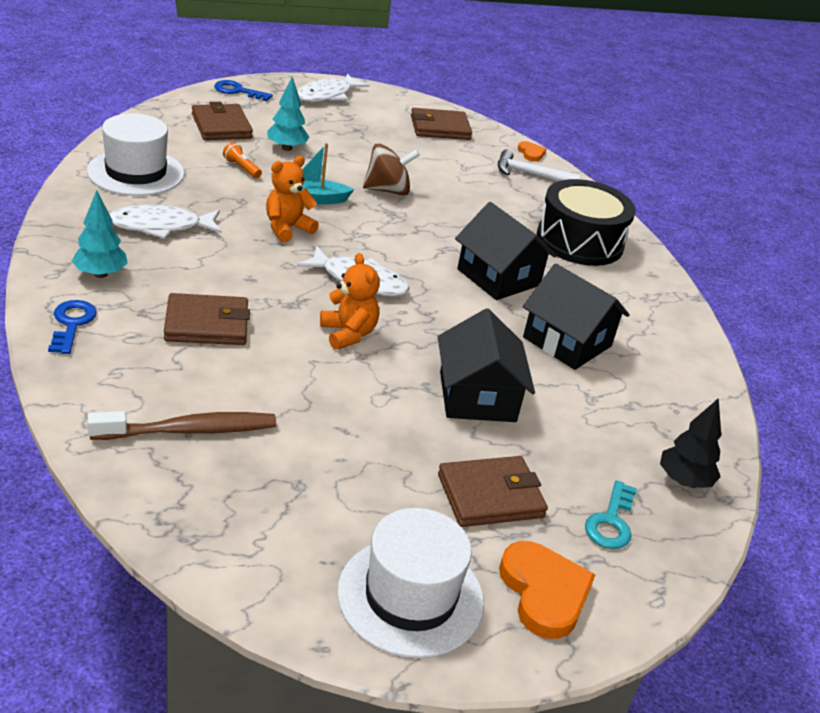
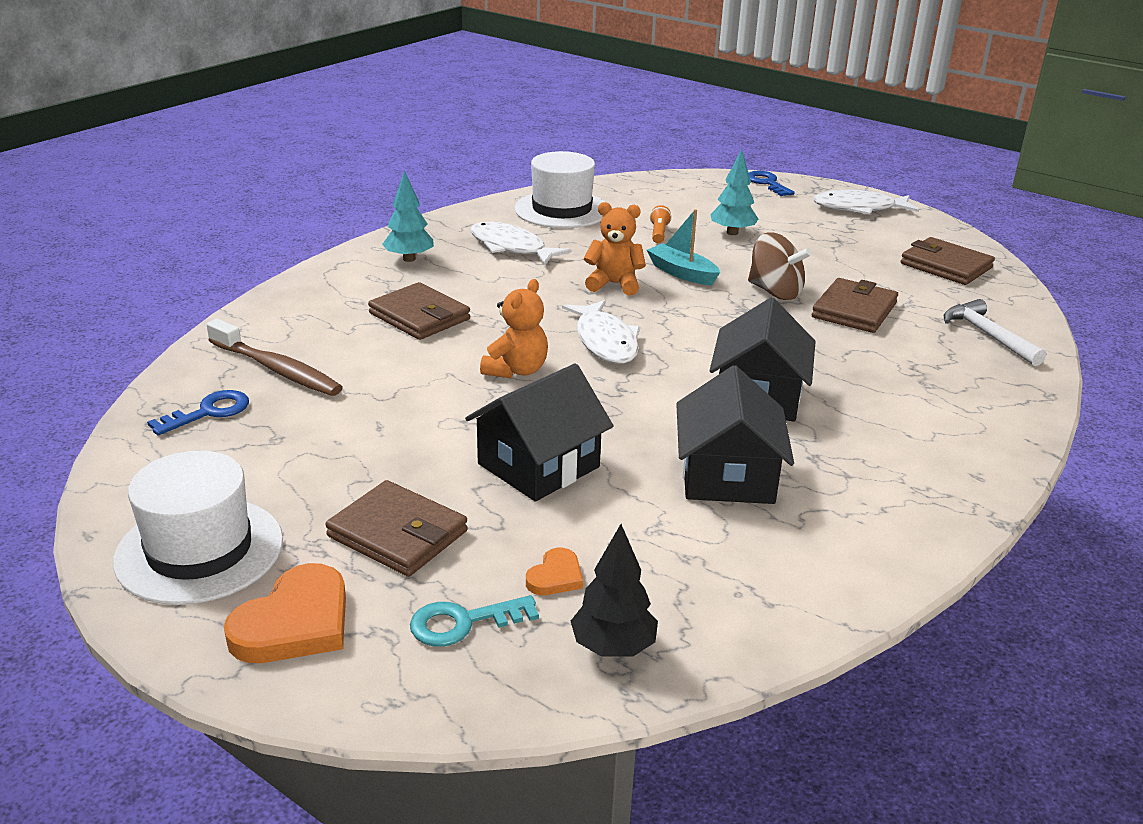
camera: 55 degrees right, 5 degrees down
blue key [48,300,97,354] -> blue key moved to [147,390,249,435]
brown wallet [192,102,253,140] -> brown wallet moved to [812,278,898,333]
orange heart [518,141,546,162] -> orange heart moved to [526,548,583,595]
black drum [537,179,636,266] -> none

